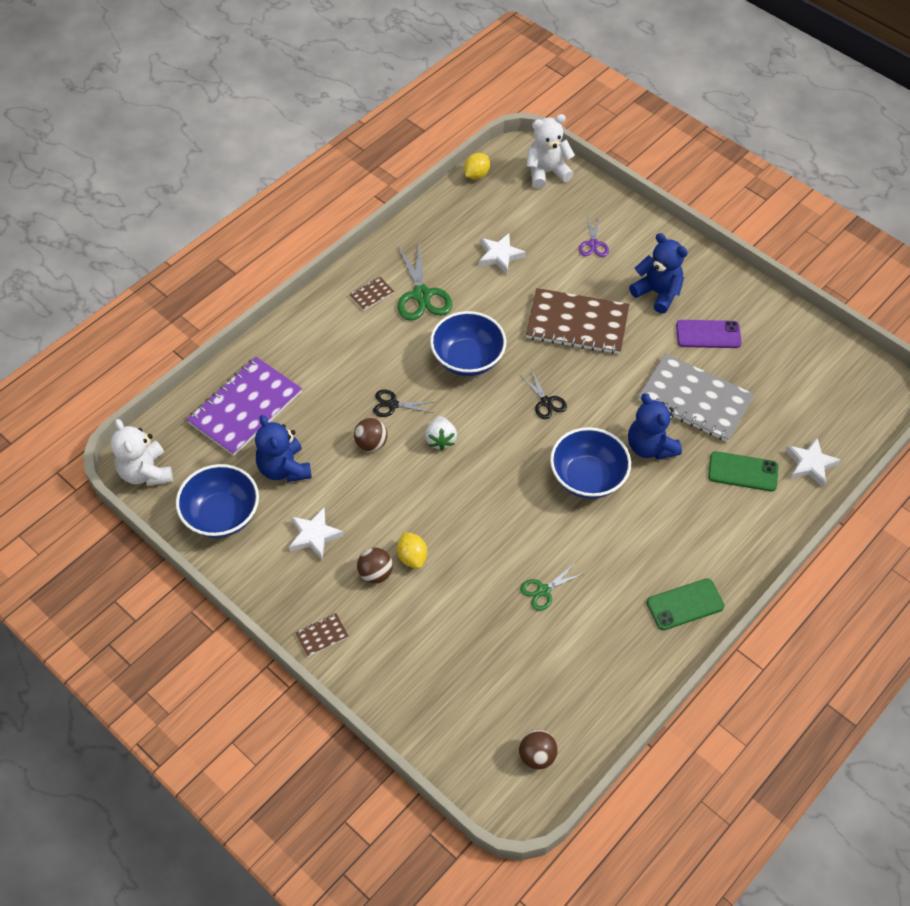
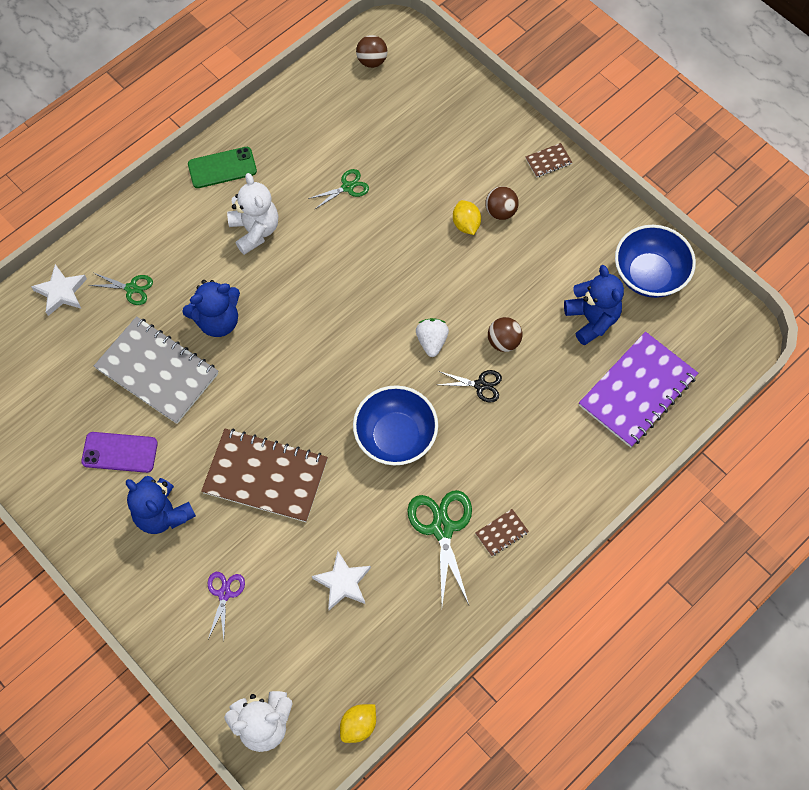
camera: 175 degrees left, 10 degrees up
white teddy bear [111,419,173,486] -> white teddy bear moved to [227,173,278,255]
white star [289,508,344,560] -> none
black scissors [520,369,567,419] -> none
blue bowl [550,427,631,499] -> none
blue teddy bear [628,393,682,460] -> blue teddy bear turned 90 degrees clockwise [182,280,240,337]
green phone [708,451,778,491] -> green scissors [89,273,153,305]

